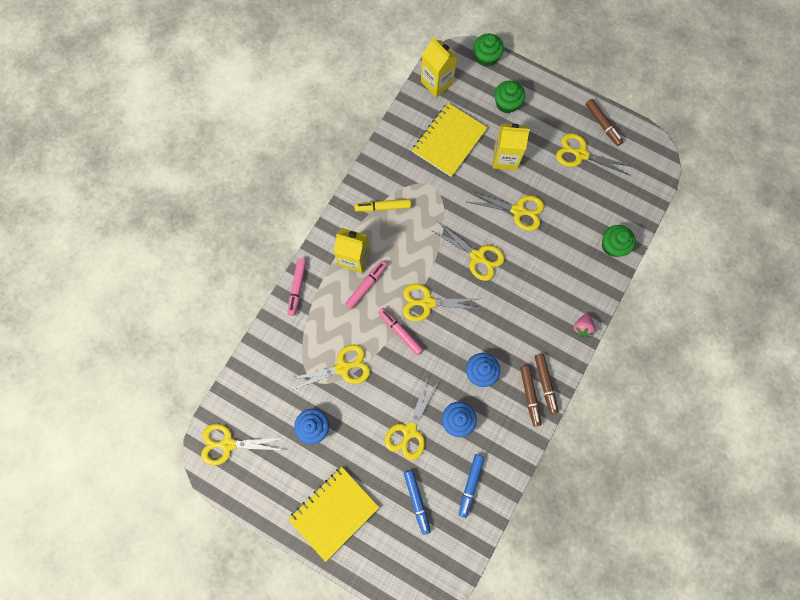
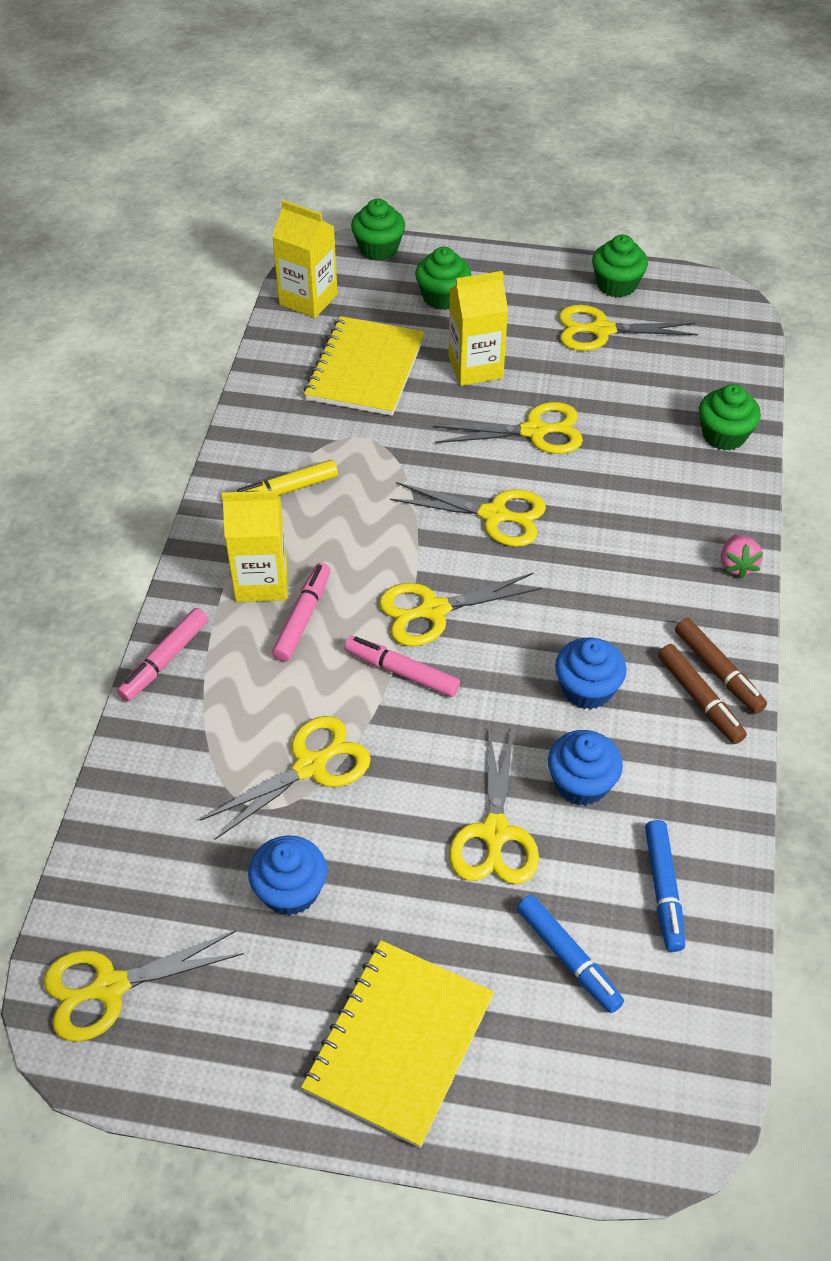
camera: 20 degrees left, 25 degrees down
pink marker [287,258,306,316] -> pink marker turned 45 degrees clockwise [117,608,208,701]
brown marker [586,99,623,146] -> green cupcake [592,235,648,298]

